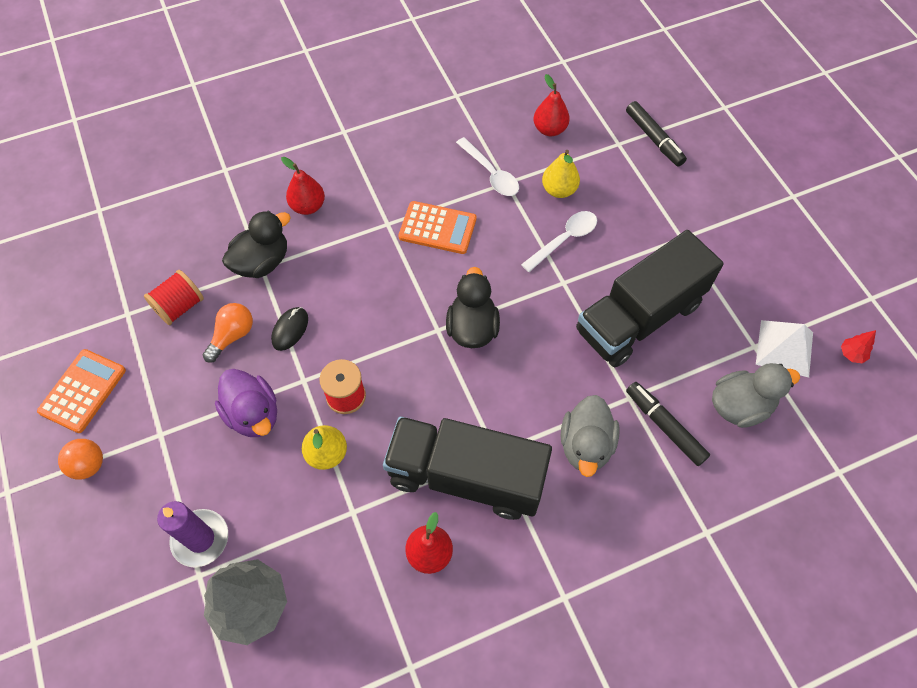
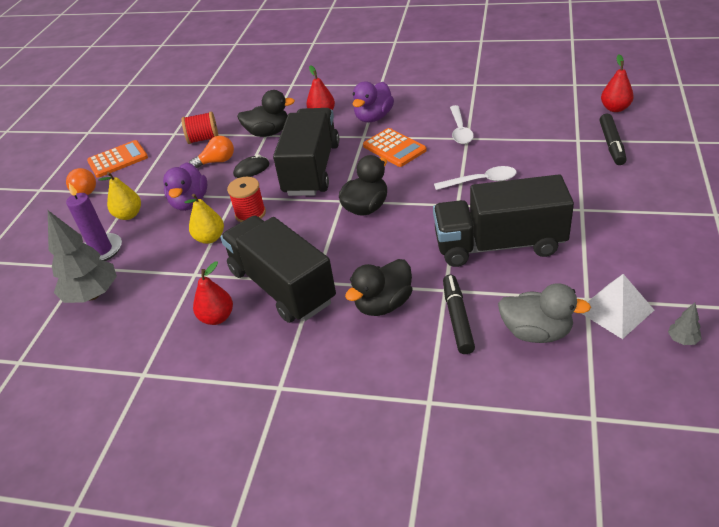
camera: 40 degrees right, 20 degrees down
red pear [534,74,570,137] -> red pear moved to [601,54,634,112]
yellow pear [542,150,580,198] -> yellow pear moved to [98,172,141,220]
grey duck [560,395,620,477] -> black duck [345,259,412,316]
red tree [841,330,876,363] -> grey tree [668,303,702,345]
none -> black truck [273,108,339,196]
none -> purple duck [352,81,394,122]

